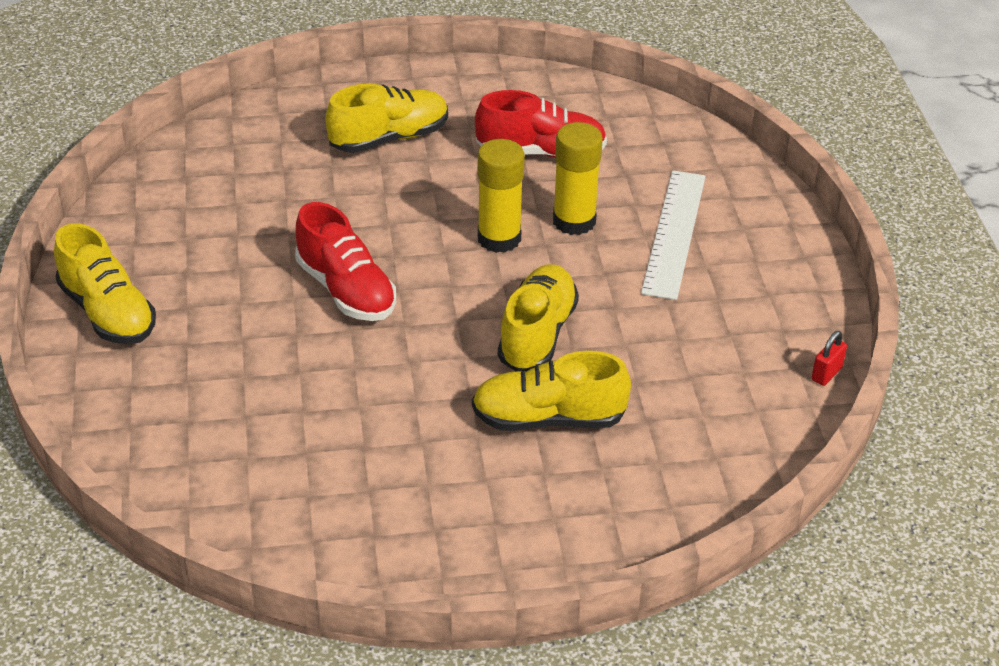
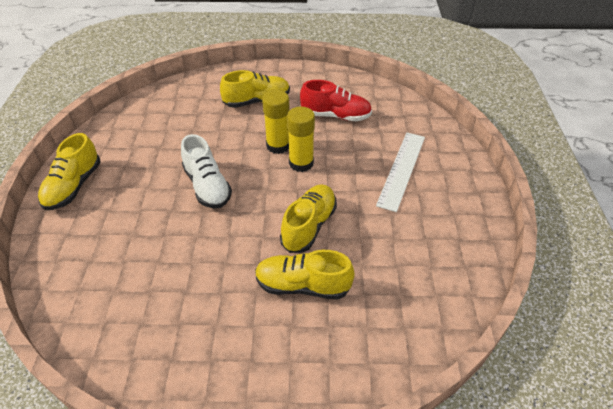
camera: 10 degrees right, 5 degrees up
yellow shoe [54,223,156,344] -> yellow shoe turned 45 degrees clockwise [38,133,101,210]
red shoe [295,202,396,321] -> white shoe [181,134,232,208]
yellow glue stick [553,122,603,235] -> yellow glue stick moved to [262,90,290,154]
red padlock [812,331,847,386] -> none

